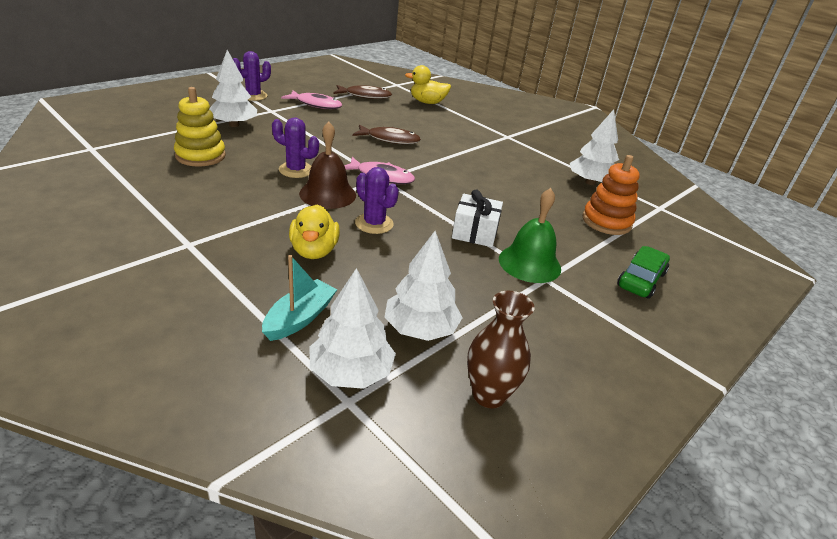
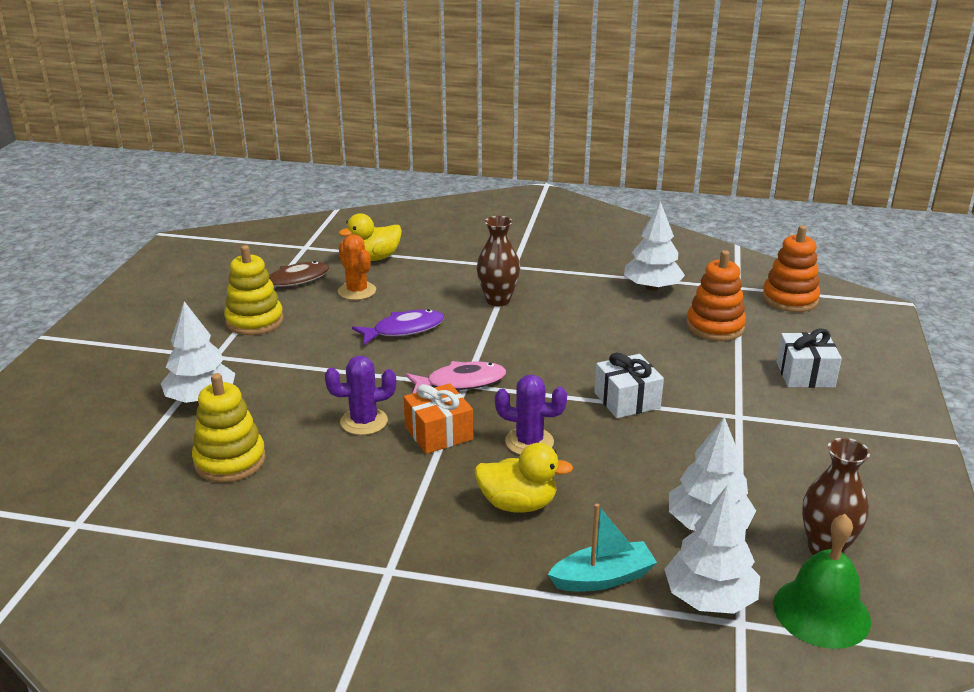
camera: 30 degrees left, 5 degrees down
purple cactus [233,51,271,101] -> none
turquoise boat [262,255,338,341] -> turquoise boat turned 75 degrees clockwise [548,504,657,591]
pink fish [281,90,342,109] -> yellow stacking toy [224,245,284,335]
yellow duck [289,204,340,259] -> yellow duck turned 45 degrees counterclockwise [474,443,573,513]
brown bell [299,122,356,209] -> orange gift [404,383,473,454]
brown fish [353,124,421,144] -> purple fish [352,309,444,345]
green bell [499,188,561,283] -> green bell moved to [773,514,871,649]
green car [617,246,670,299] -> white gift [776,329,842,388]
none -> orange cactus [338,234,376,300]
none -> brown vase [477,216,520,306]
none -> orange stacking toy [762,225,820,312]

